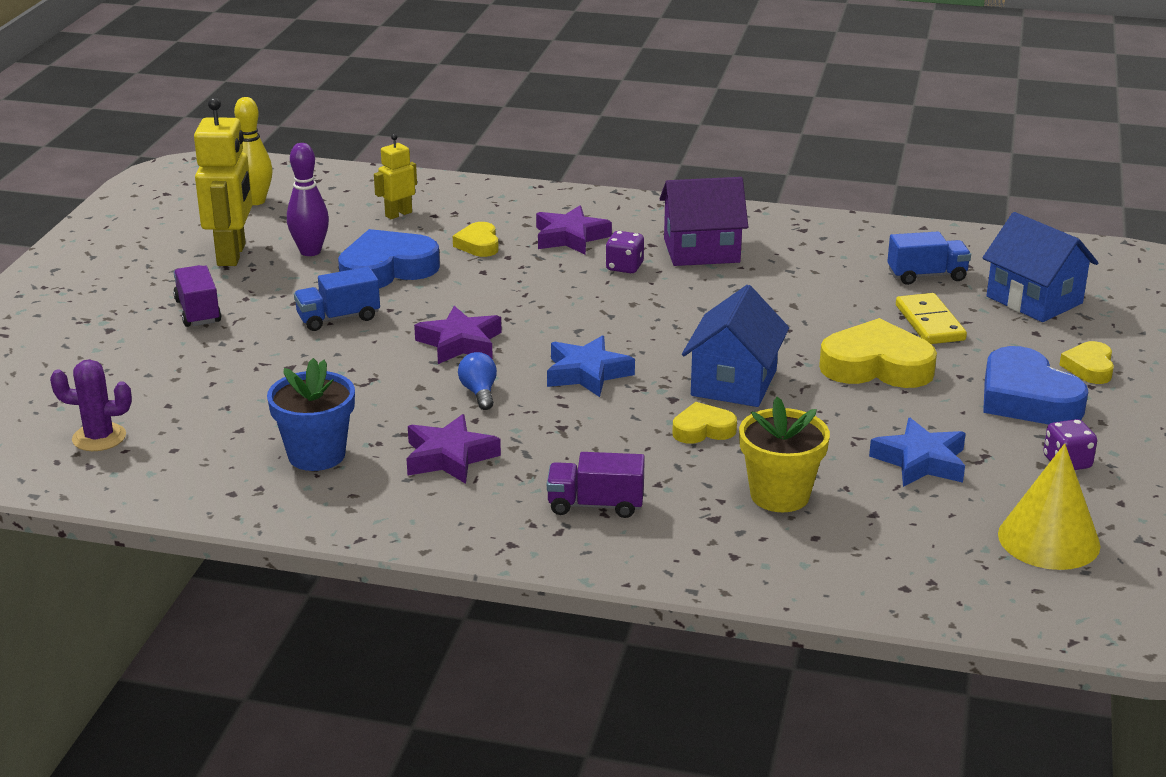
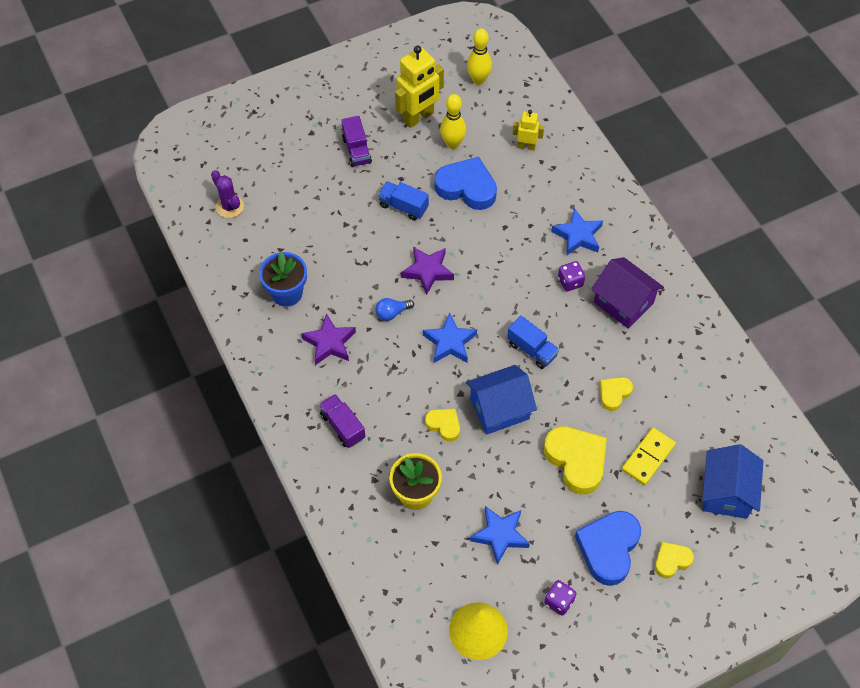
camera: 50 degrees right, 30 degrees up
purple truck [173,265,221,327] -> purple truck turned 135 degrees clockwise [341,116,372,167]
purple bowling pin [287,143,329,256] -> yellow bowling pin [440,94,466,149]
yellow heart [453,222,499,257] -> yellow heart moved to [600,377,633,411]
blue light bulb [458,352,497,410] -> blue light bulb turned 150 degrees counterclockwise [376,298,414,321]
purple star [536,206,612,255] -> blue star [551,208,603,256]
blue truck [887,231,971,285] -> blue truck moved to [507,316,559,369]

